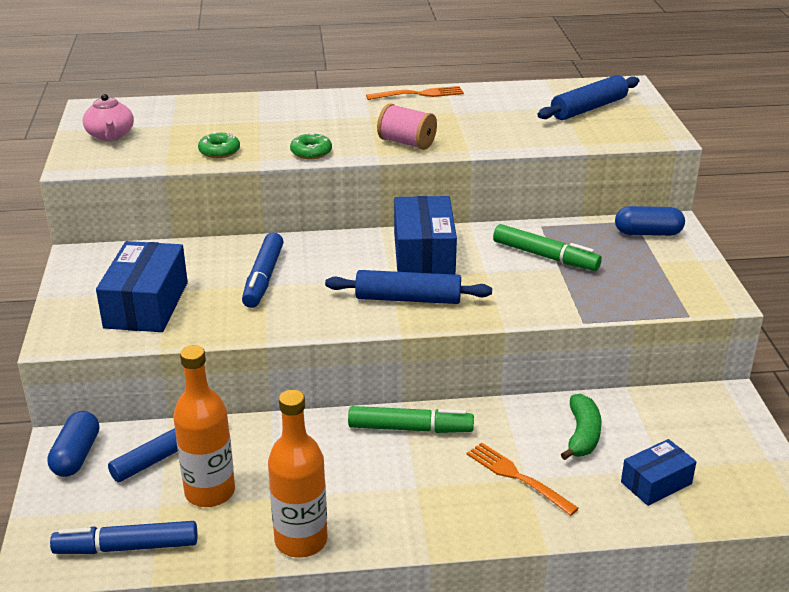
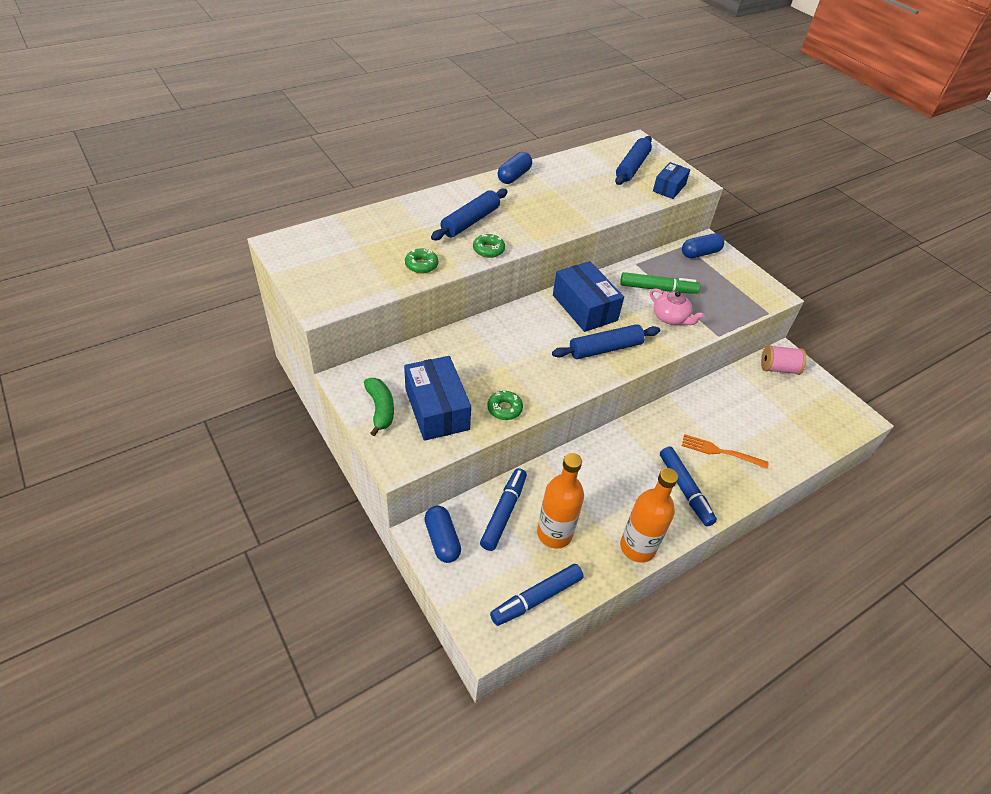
camera: 30 degrees left, 15 degrees up
pink teapot [83,94,134,141] -> pink teapot moved to [650,288,705,325]
blue marker [242,232,284,308] -> blue marker moved to [660,447,717,526]
green marker [348,406,474,433] -> none
orange fork [366,86,464,100] -> blue capsule [498,152,532,184]
pink spool [377,103,437,150] -> pink spool moved to [761,345,807,375]
green banana [561,394,602,460] -> green banana moved to [364,378,394,436]
blue box [621,439,697,506] -> blue box moved to [653,162,690,199]
none -> blue rolling pin [431,188,508,240]
none -> green donut [488,391,523,420]

